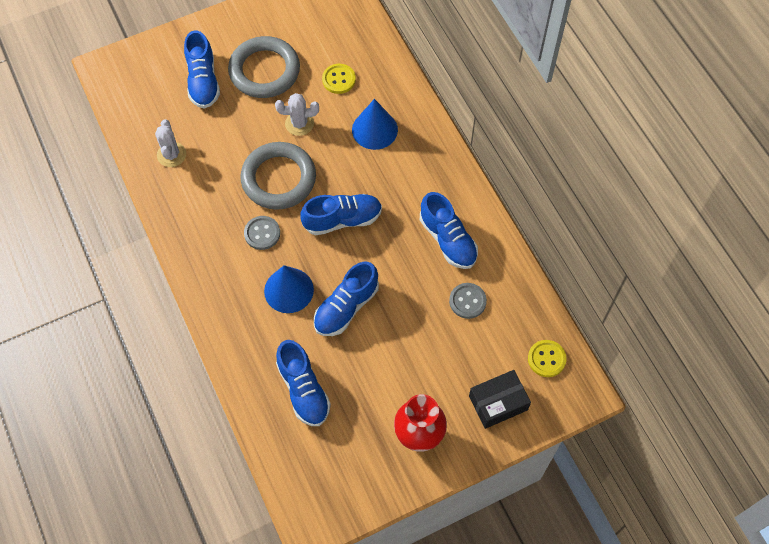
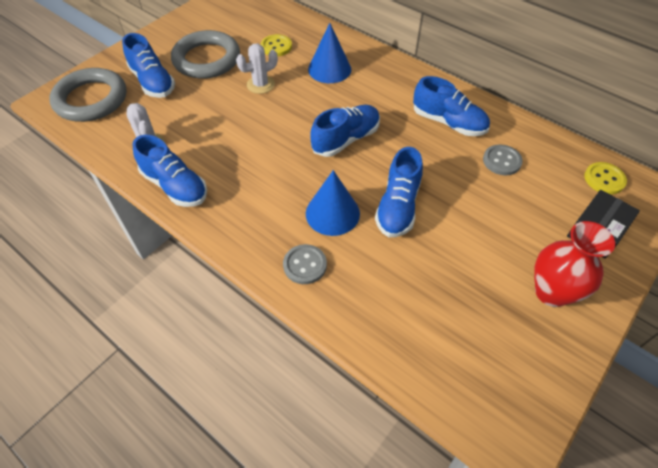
camera: 25 degrees left, 10 degrees down
grey ring [240,142,316,210] -> grey ring moved to [49,68,127,122]
grey button [244,216,280,250] -> grey button moved to [283,244,327,284]
blue shoe [276,340,331,426] -> blue shoe moved to [132,135,207,207]

